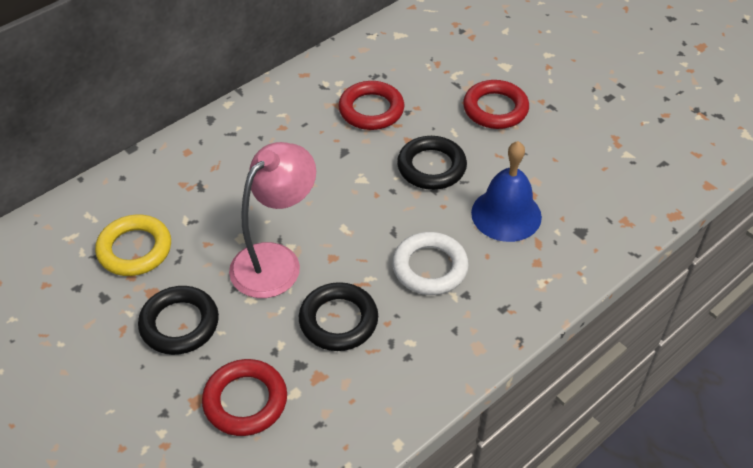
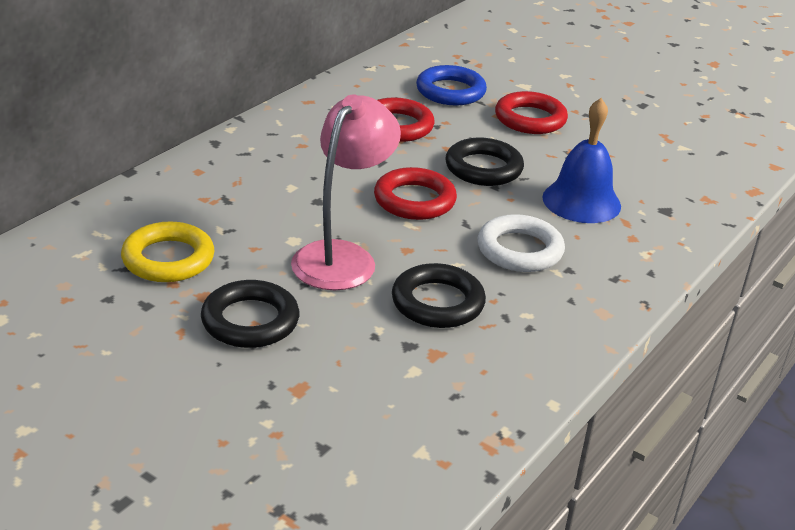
camera: 15 degrees left, 15 degrees down
red ring [202,359,287,436] -> red ring moved to [374,167,457,220]
none -> blue ring [416,65,487,106]

